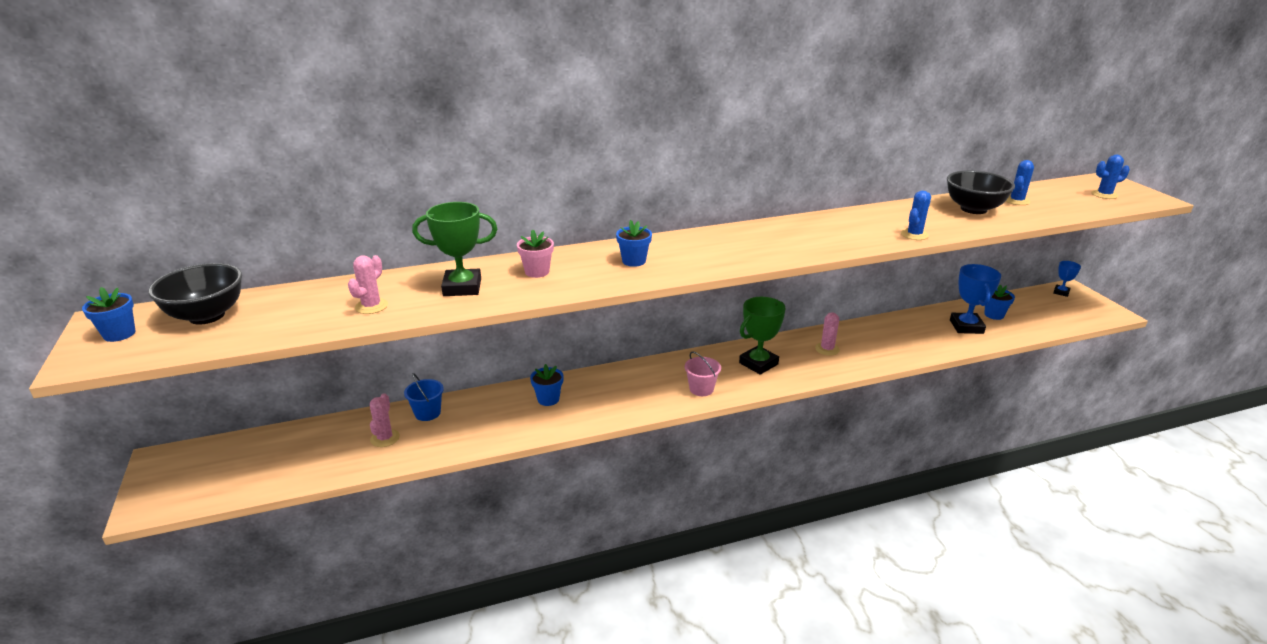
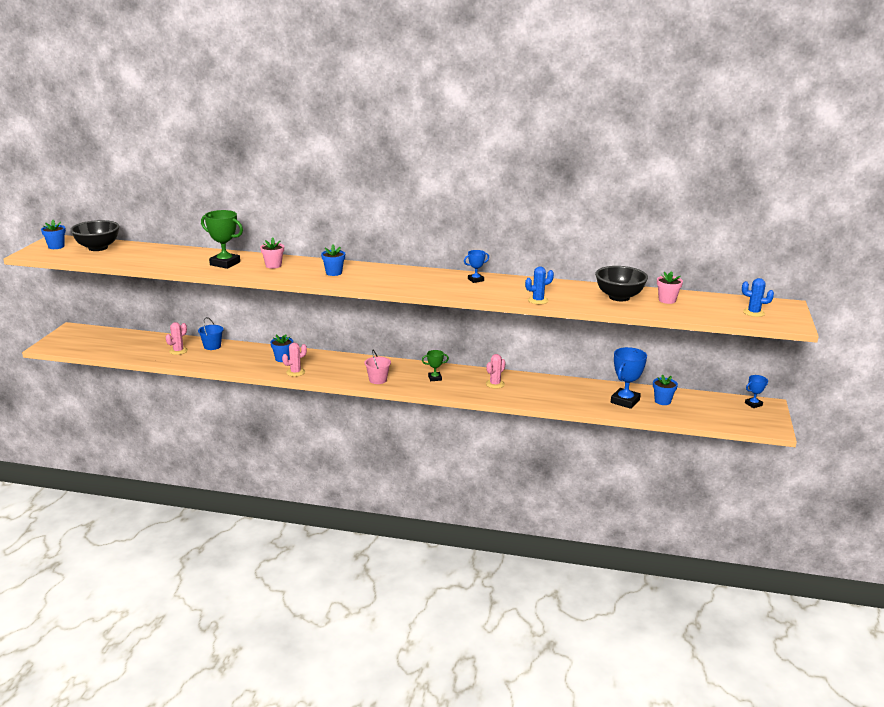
camera: 30 degrees right, 5 degrees down
pink cactus [348,255,388,314] -> pink cactus moved to [282,343,307,377]
green trophy [739,297,786,375] -> green trophy [422,350,449,381], size x0.55
blue cactus [1006,160,1034,205] -> pink flower pot [657,271,683,304]
none -> blue trophy [464,250,489,283]

